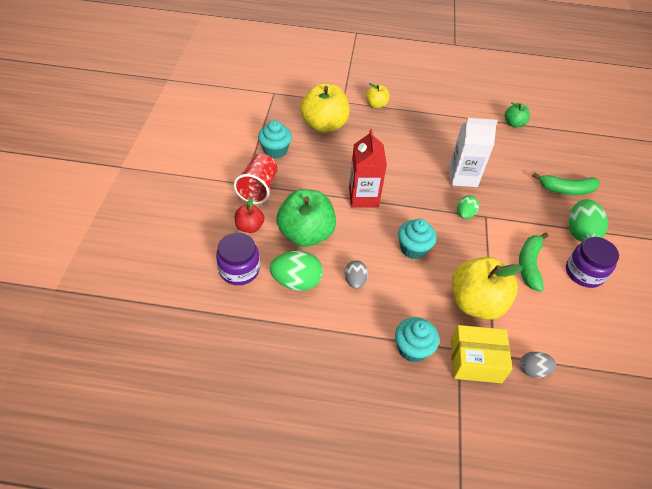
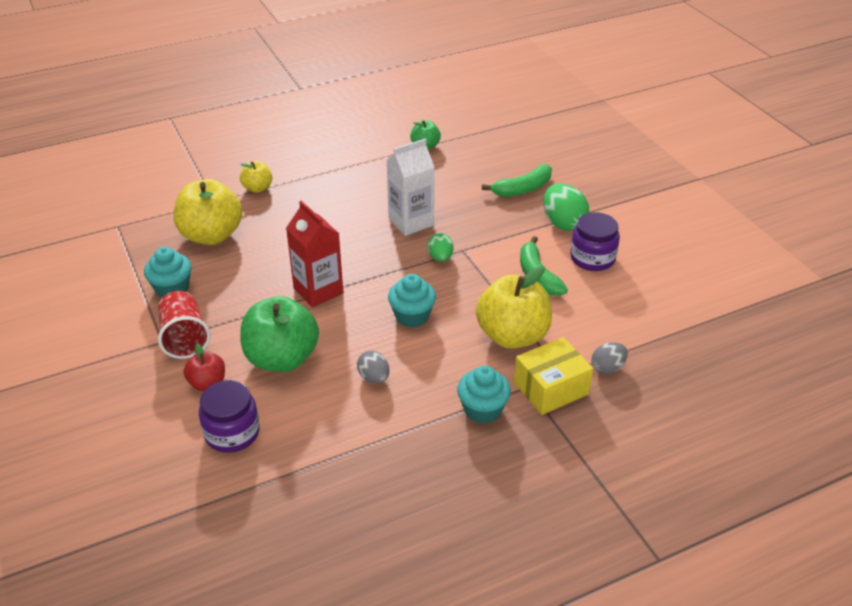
camera: 30 degrees left, 10 degrees down
green egg [270,251,323,291] -> none

